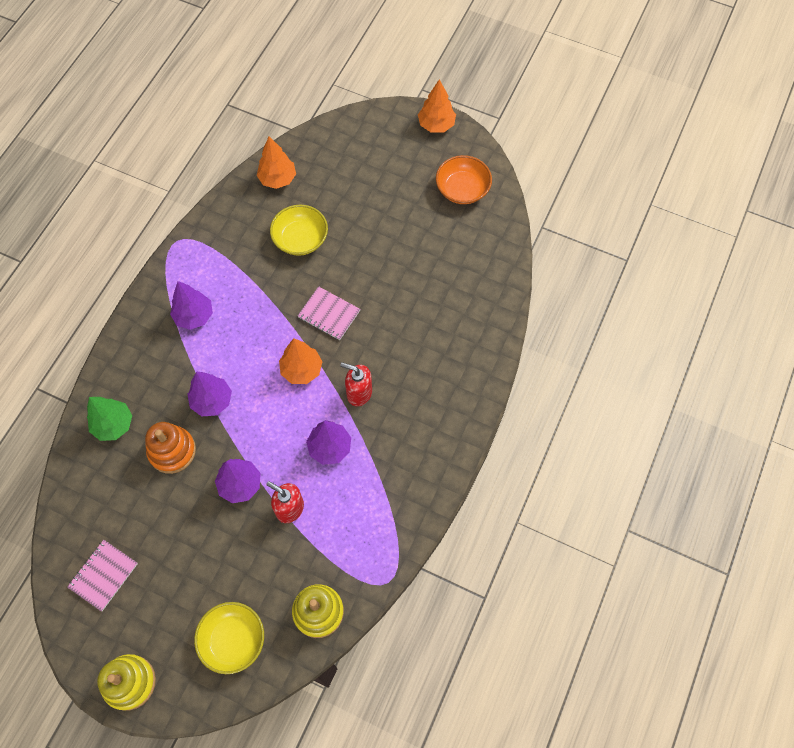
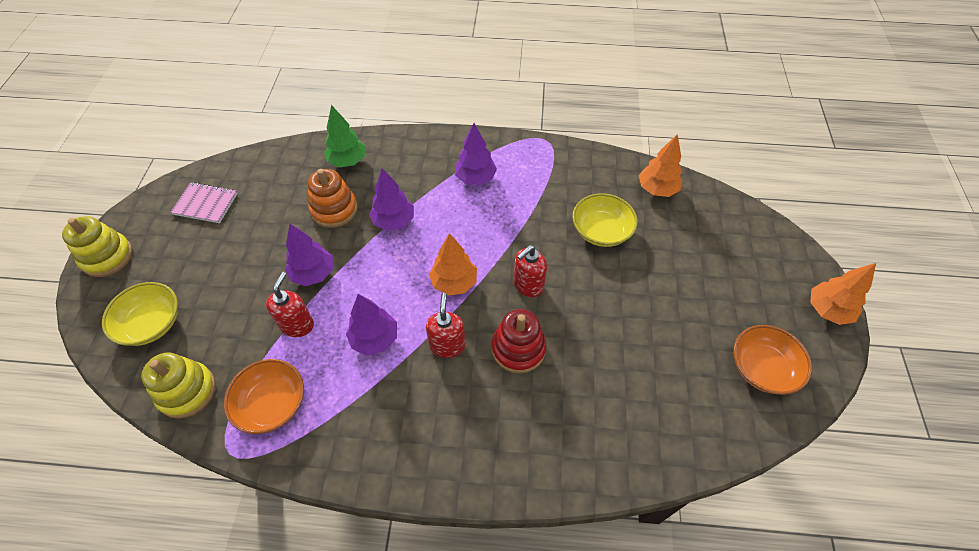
camera: 70 degrees right, 10 degrees down
pink notebook [298,286,360,340] -> red soap dispenser [514,245,547,297]
none -> orange bowl [224,359,304,434]
none -> red stacking toy [491,309,546,374]

